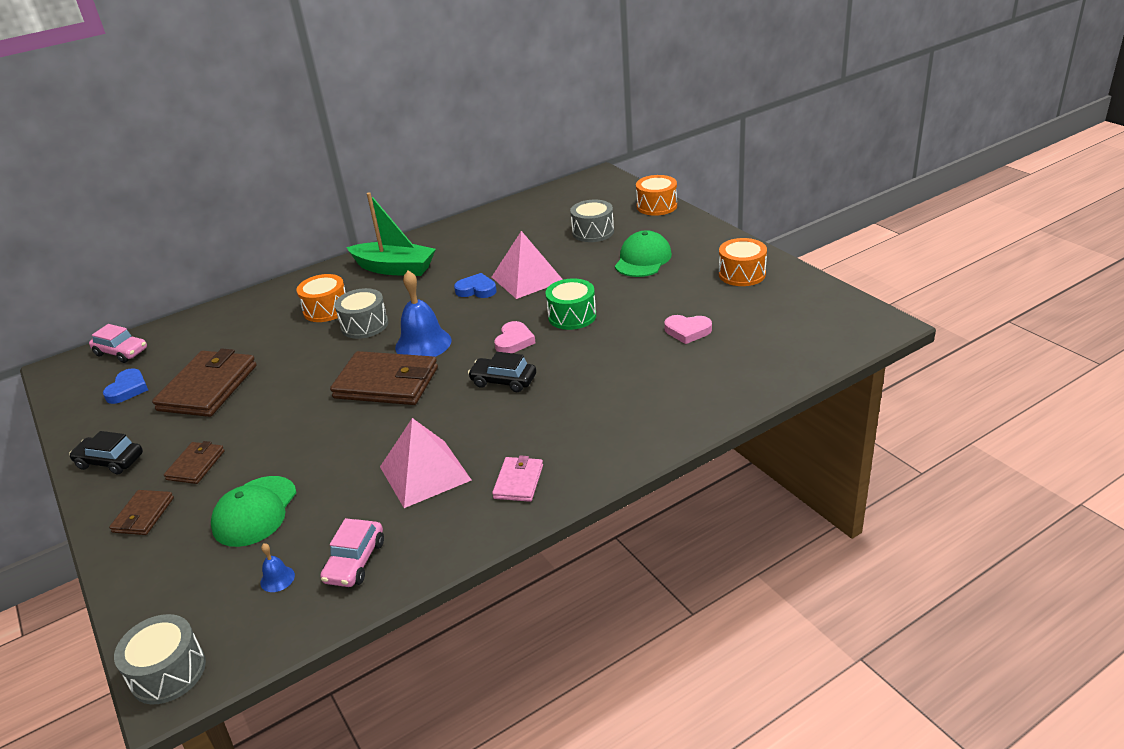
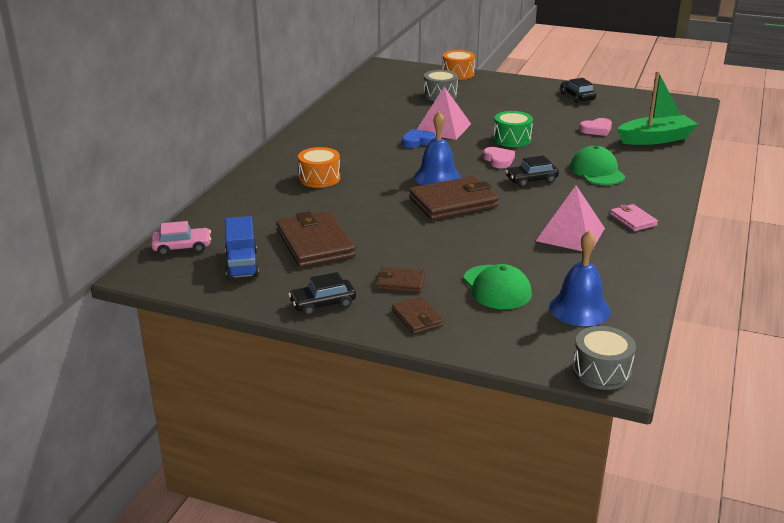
camera: 40 degrees left, 5 degrees down
blue heart [103,368,148,404] -> blue truck [225,216,259,280]
brown wallet [164,441,225,484] -> brown wallet turned 60 degrees counterclockwise [377,267,425,293]
blue bell [260,543,295,592] -> blue bell [549,230,611,326], size x2.24
pink car [320,518,384,587] -> none
grey drum [335,288,388,339] -> none
green boat [346,192,436,276] -> green boat moved to [618,71,698,145]
green cap [615,230,672,277] -> green cap moved to [570,146,625,185]
orange drum [719,238,767,286] -> black car [561,78,596,103]

